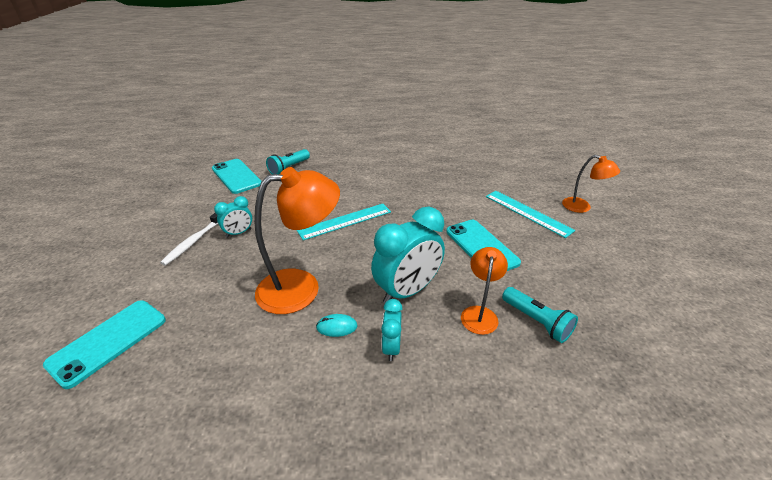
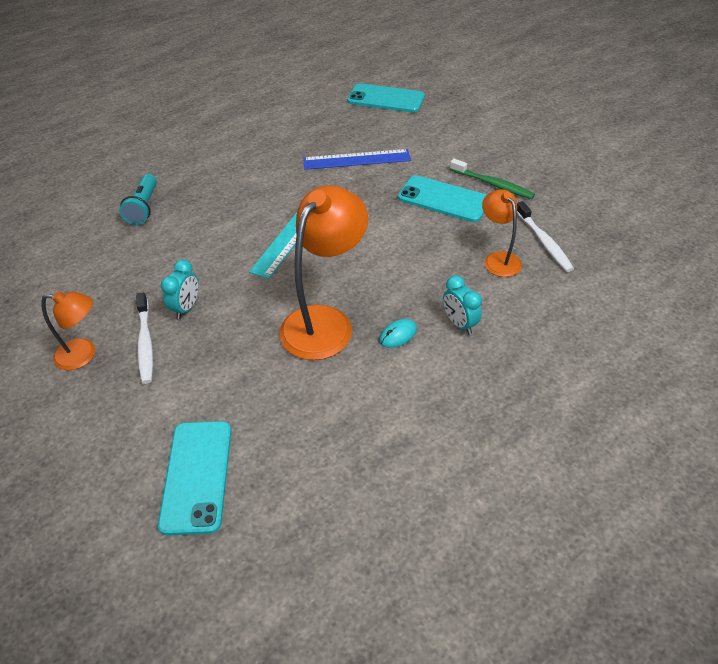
camera: 35 degrees left, 10 degrees up
turquoise phone [212,159,262,194] -> turquoise phone moved to [347,83,425,113]
turquoise clock [371,207,445,303] -> none
turquoise ruler [486,191,575,238] -> none
turquoise flashlight [502,287,578,343] -> white toothbrush [517,201,574,272]
orange lamp [562,155,620,213] -> orange lamp moved to [41,291,95,370]
none -> blue ruler [303,149,411,170]
none -> green toothbrush [450,159,535,199]

